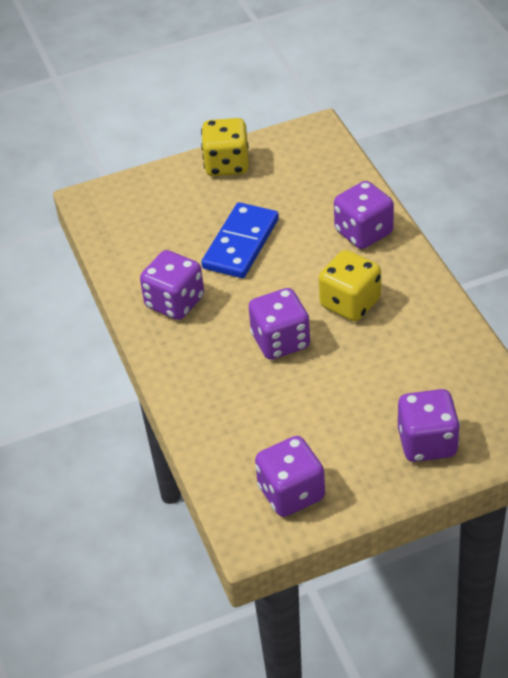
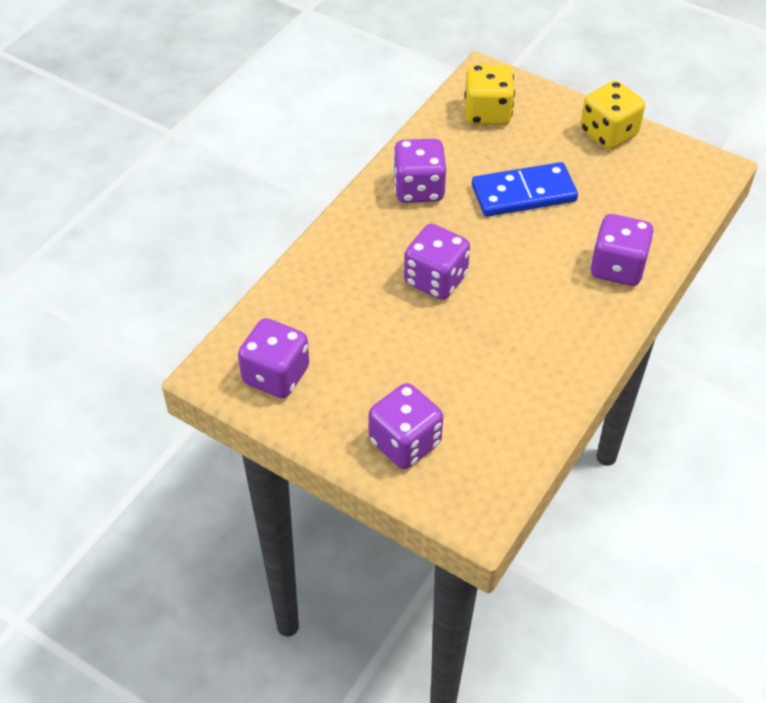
camera: 50 degrees right, 5 degrees up
yellow dice [319,250,381,321] -> yellow dice moved to [465,65,515,125]

